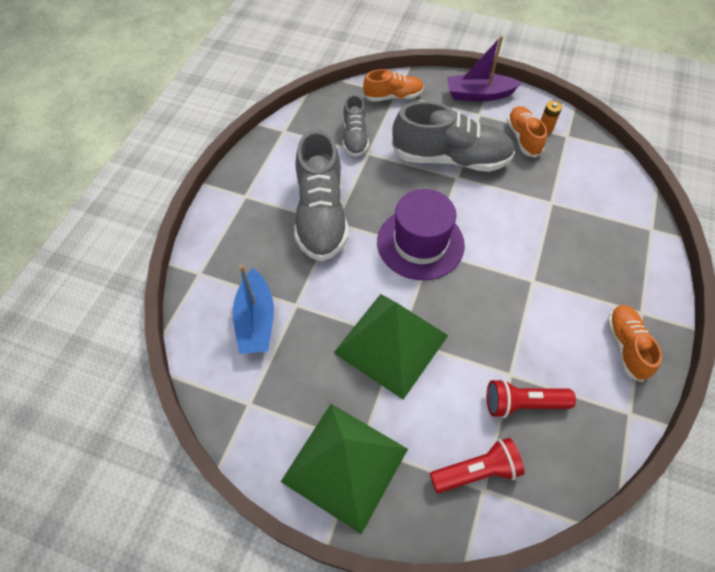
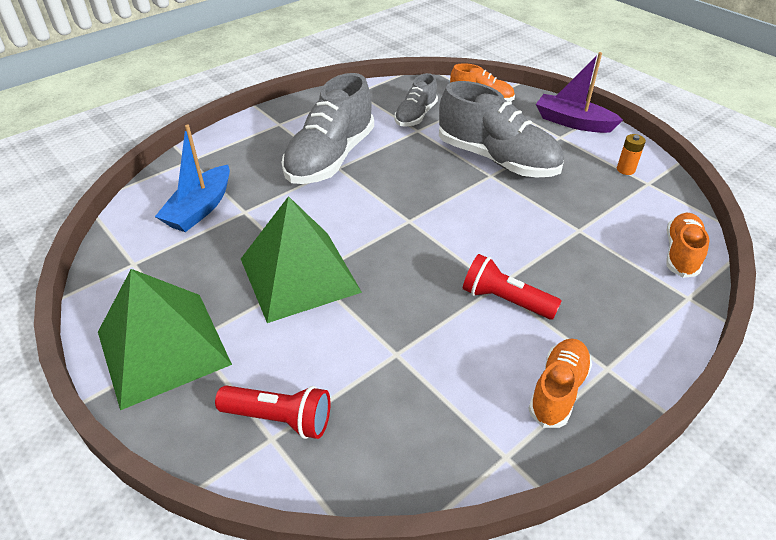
camera: 30 degrees right, 15 degrees down
purple hat [377,189,465,280] -> none
red flashlight [487,379,576,418] -> red flashlight moved to [463,254,562,320]
orange shoe [507,106,547,158] -> orange shoe moved to [666,213,709,278]

